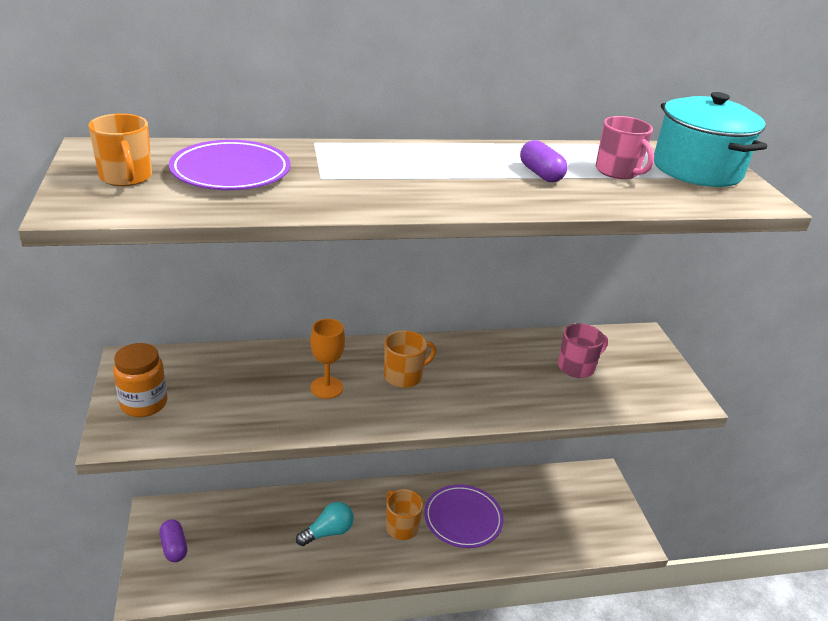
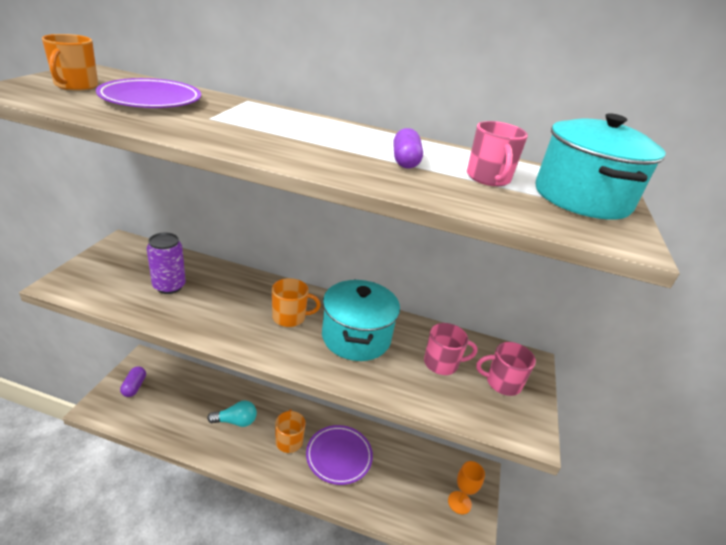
camera: 25 degrees right, 0 degrees up
orange jar [113,343,167,417] -> none
orange goblet [311,319,345,399] -> orange goblet moved to [448,461,485,514]
none -> purple can [147,232,186,294]
none -> turquoise pot [322,279,400,361]
none -> pink mug [476,342,536,396]

